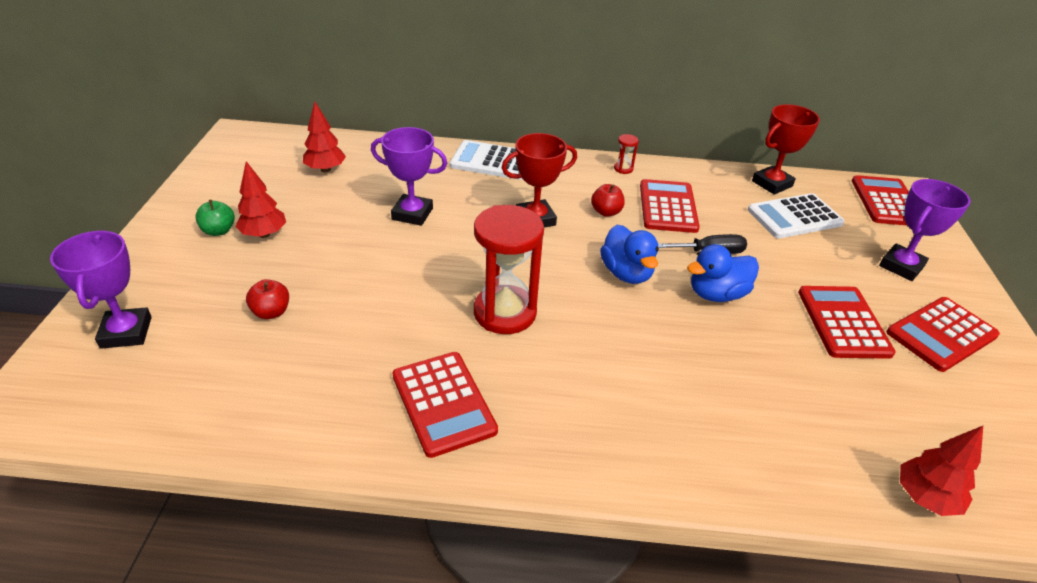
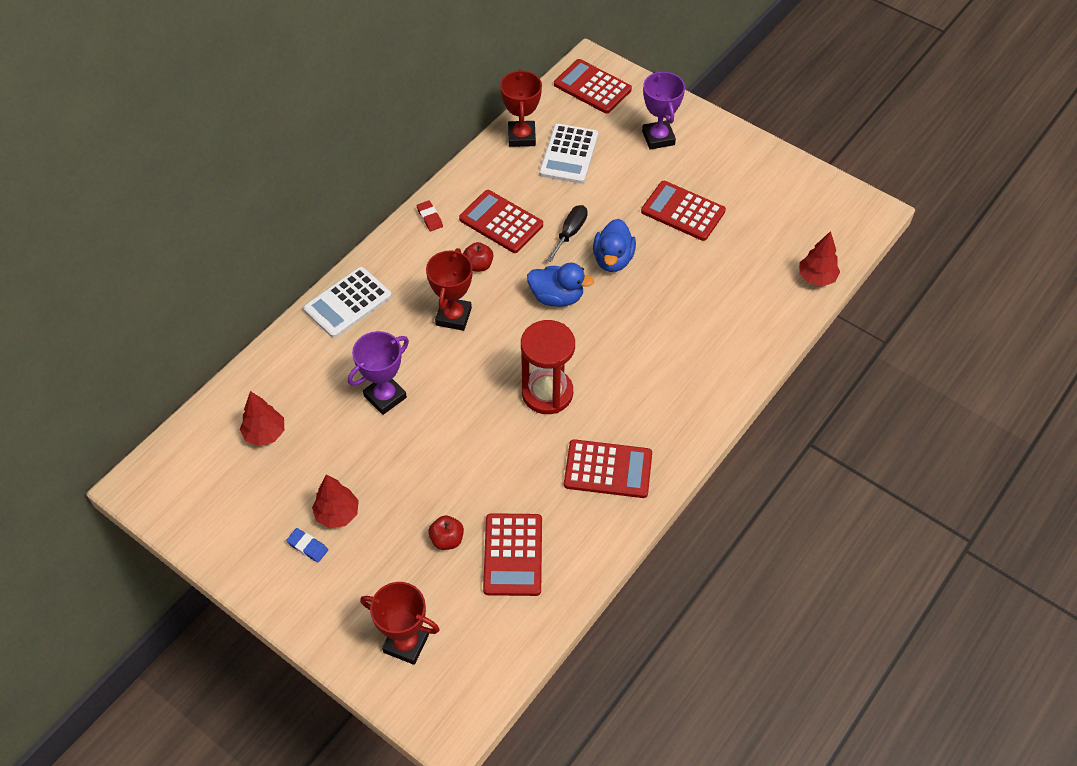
camera: 55 degrees left, 15 degrees up
purple trophy [50,230,152,349] -> red trophy [360,582,440,665]
green apple [195,200,235,236] -> blue eraser [286,528,328,563]
red hourglass [614,134,639,174] -> red eraser [417,200,443,231]
red calculator [886,297,1000,372] -> red calculator moved to [483,513,542,596]

